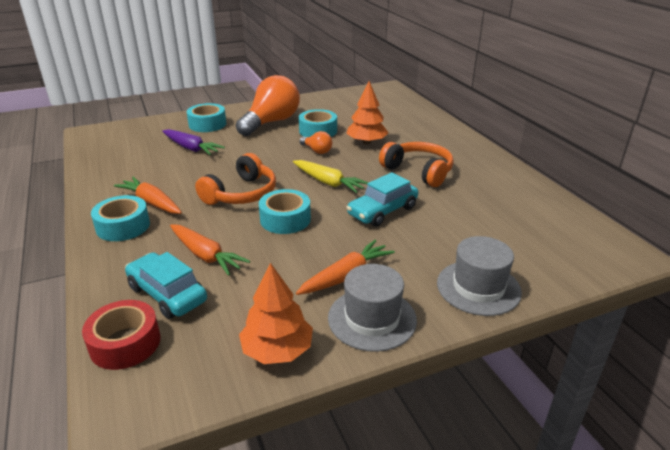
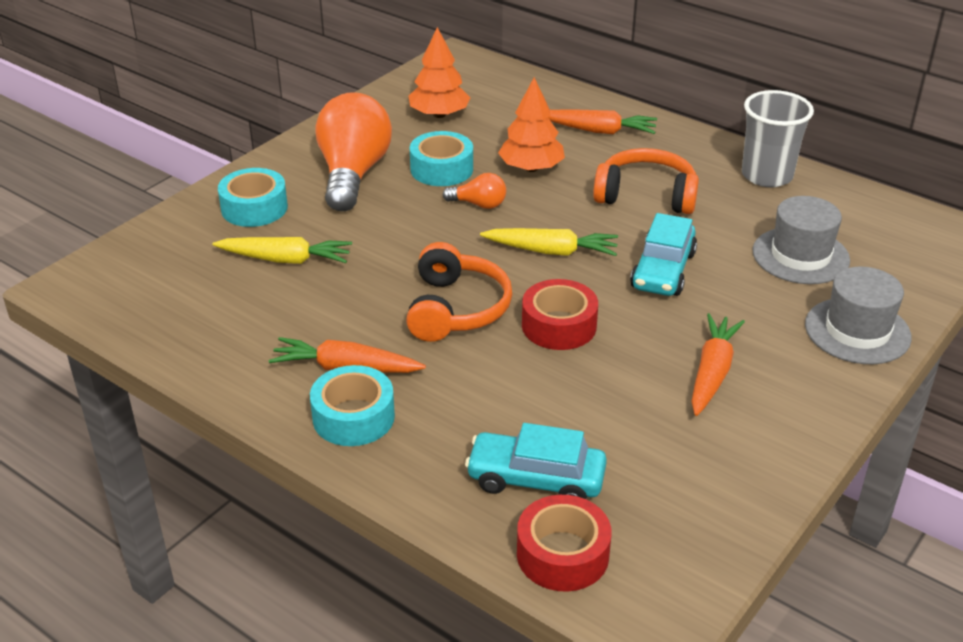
camera: 30 degrees left, 5 degrees up
purple carrot [162,129,225,155] -> yellow carrot [213,237,352,264]
orange carrot [170,224,250,276] -> orange carrot moved to [548,109,657,134]
orange tree [239,263,313,364] -> orange tree moved to [408,27,471,118]
turquoise tape [259,189,311,234] -> red tape [522,279,598,350]
grey hat [328,264,417,352] -> grey hat moved to [753,196,850,284]
none -> grey cup [742,90,814,187]

